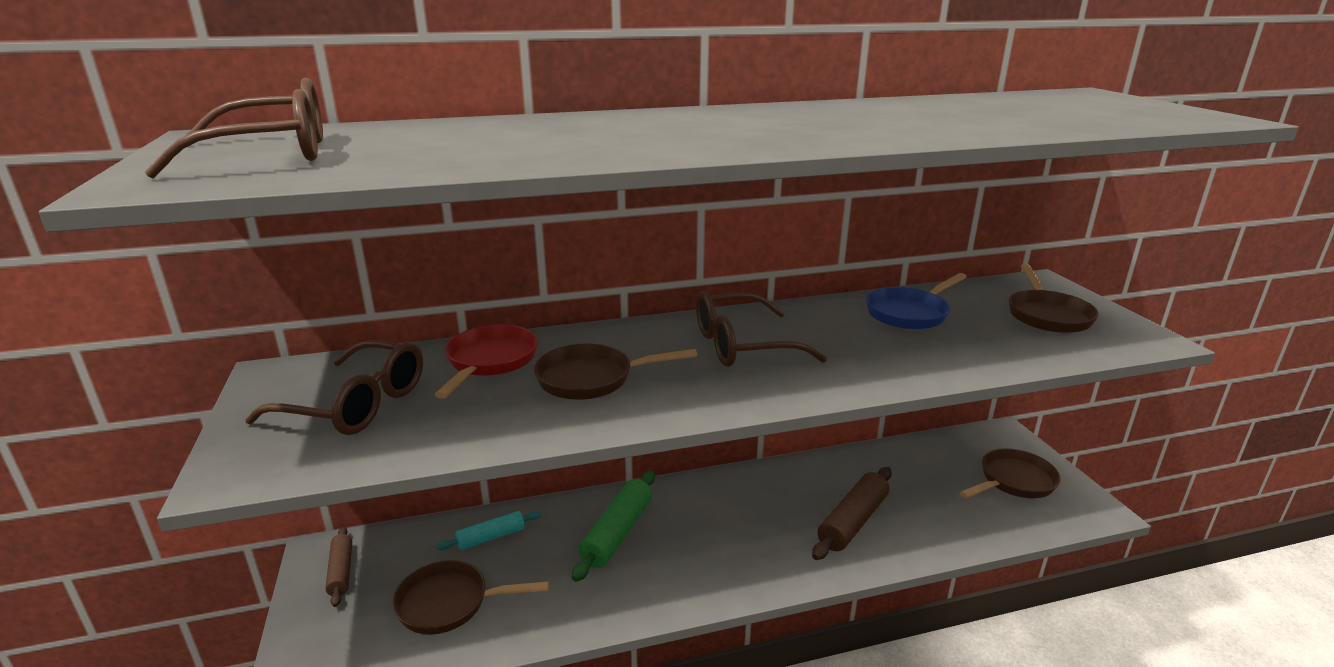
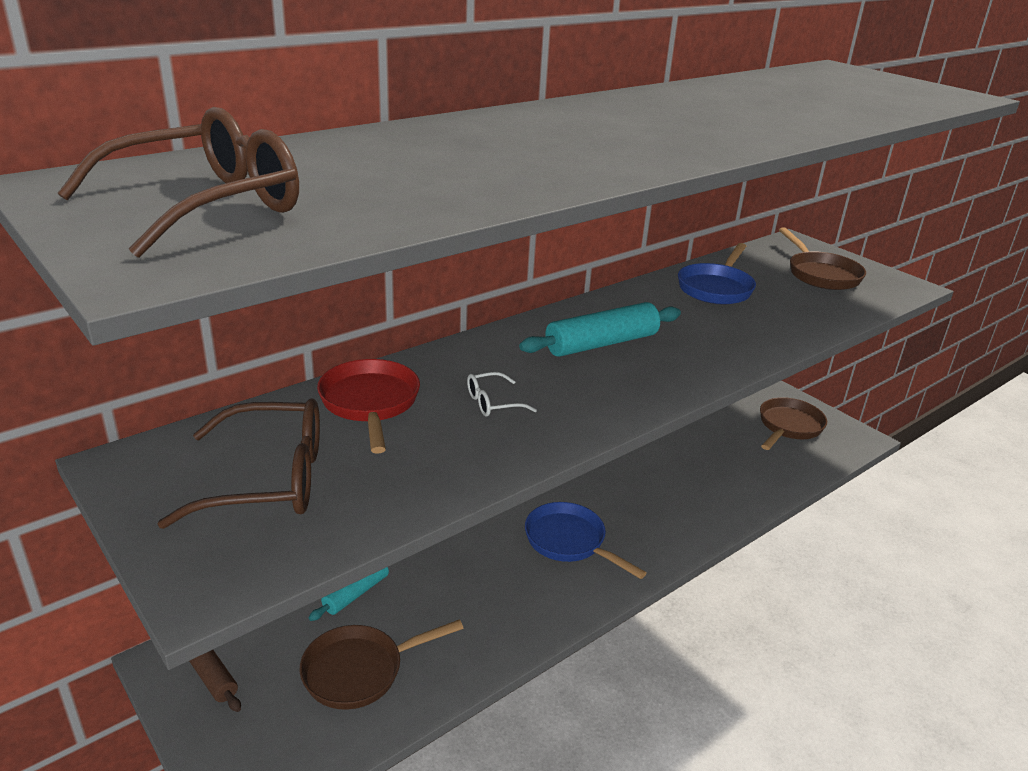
camera: 25 degrees left, 5 degrees up
brown pan [534,344,697,400] -> white glasses [467,372,537,417]
green rolling pin [572,470,655,582] -> none
brown glasses [696,291,827,367] -> turquoise rolling pin [519,302,681,357]
brown rolling pin [812,467,892,560] -> none
none -> blue pan [525,502,647,579]

